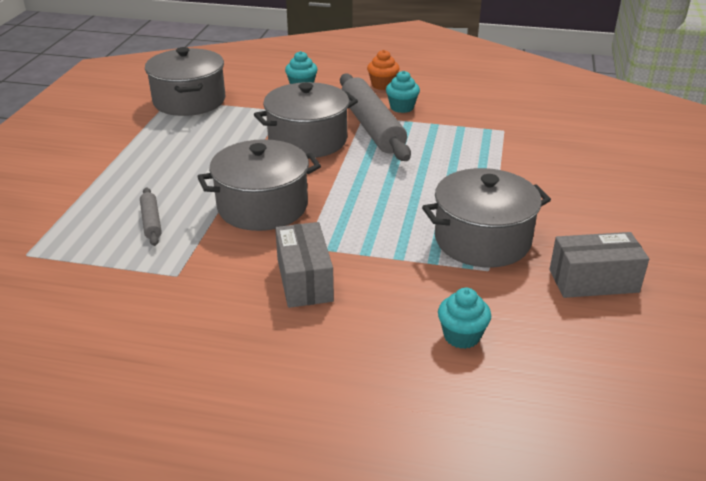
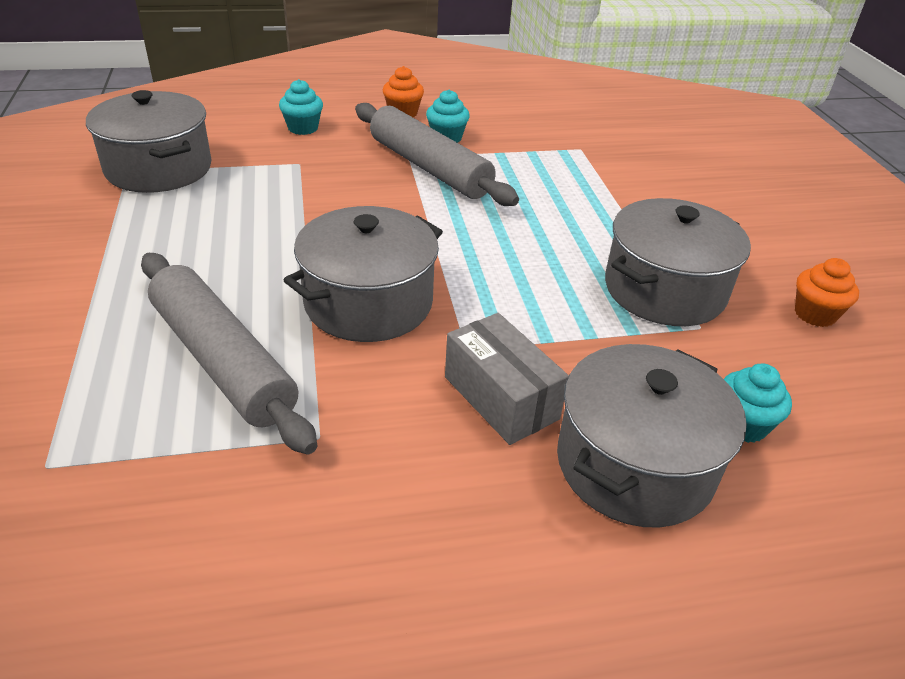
camera: 25 degrees left, 5 degrees up
grey rolling pin [140,188,162,246] -> grey rolling pin [141,253,317,455], size x2.21
grey pot [254,82,358,158] -> grey pot moved to [557,344,747,528]
grey box [550,232,649,298] -> orange cupcake [795,258,859,327]

